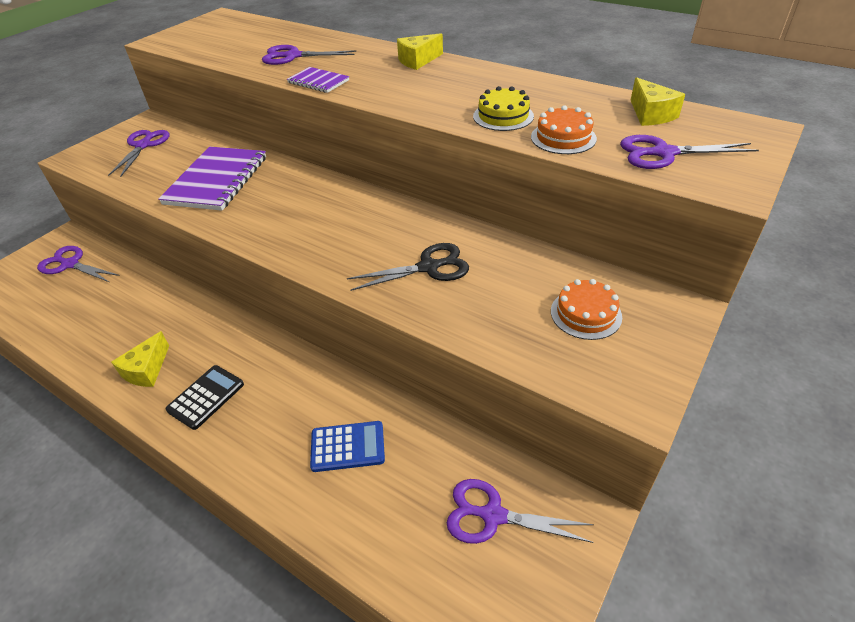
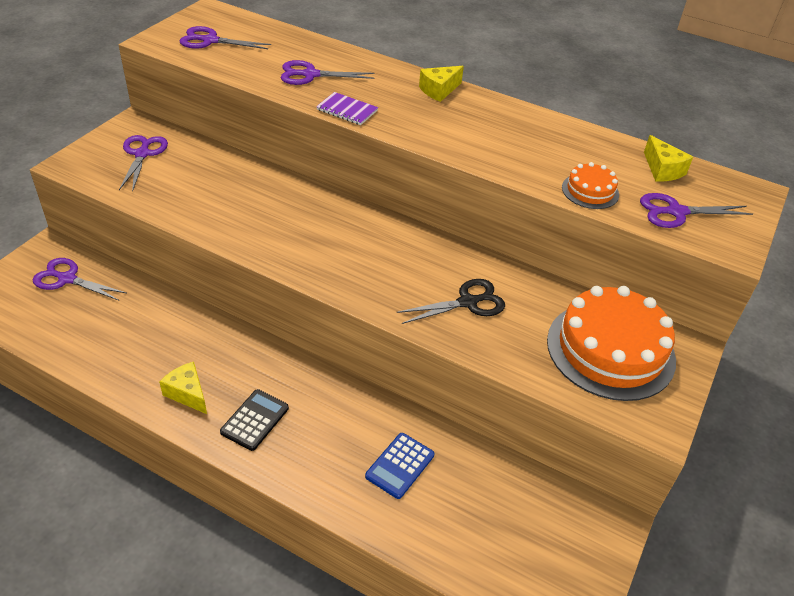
camera: 10 degrees left, 0 degrees up
yellow cheese [111,331,169,387] -> yellow cheese turned 120 degrees clockwise [159,362,207,414]
purple notebook [158,147,266,211] -> none
blue calculator [310,421,385,472] -> blue calculator turned 135 degrees clockwise [365,433,434,499]
purple scissors [447,479,594,544] -> purple scissors moved to [180,26,271,49]
yellow cake [473,86,534,131] -> none
orange cake [551,279,622,340] -> orange cake [547,286,676,401], size x2.13

